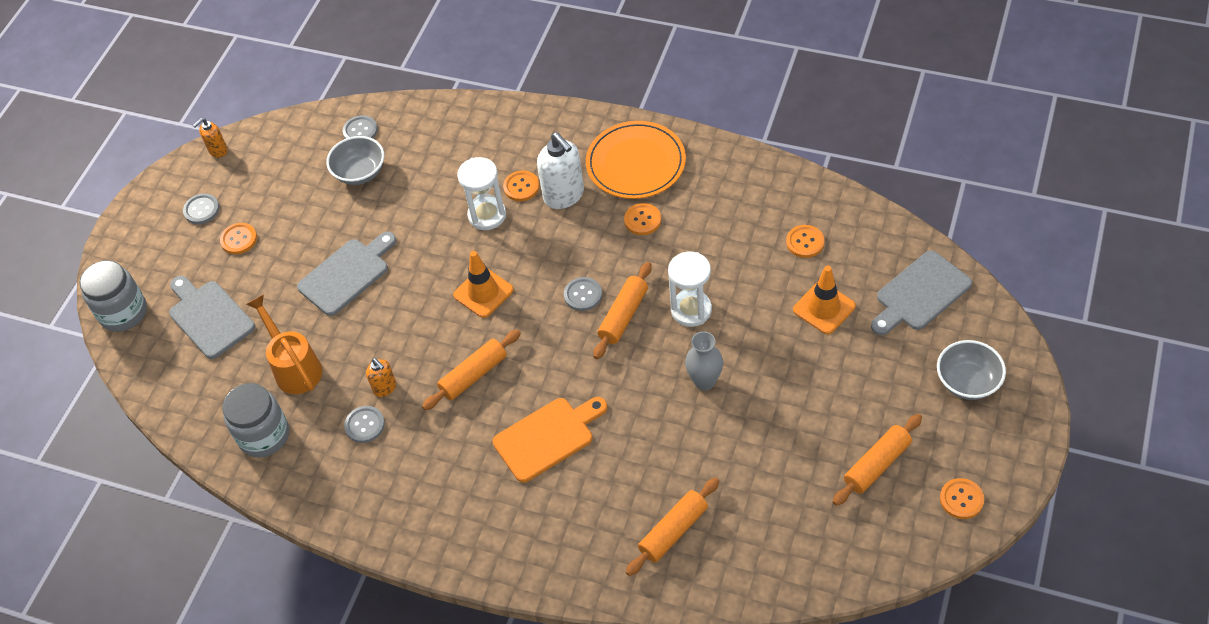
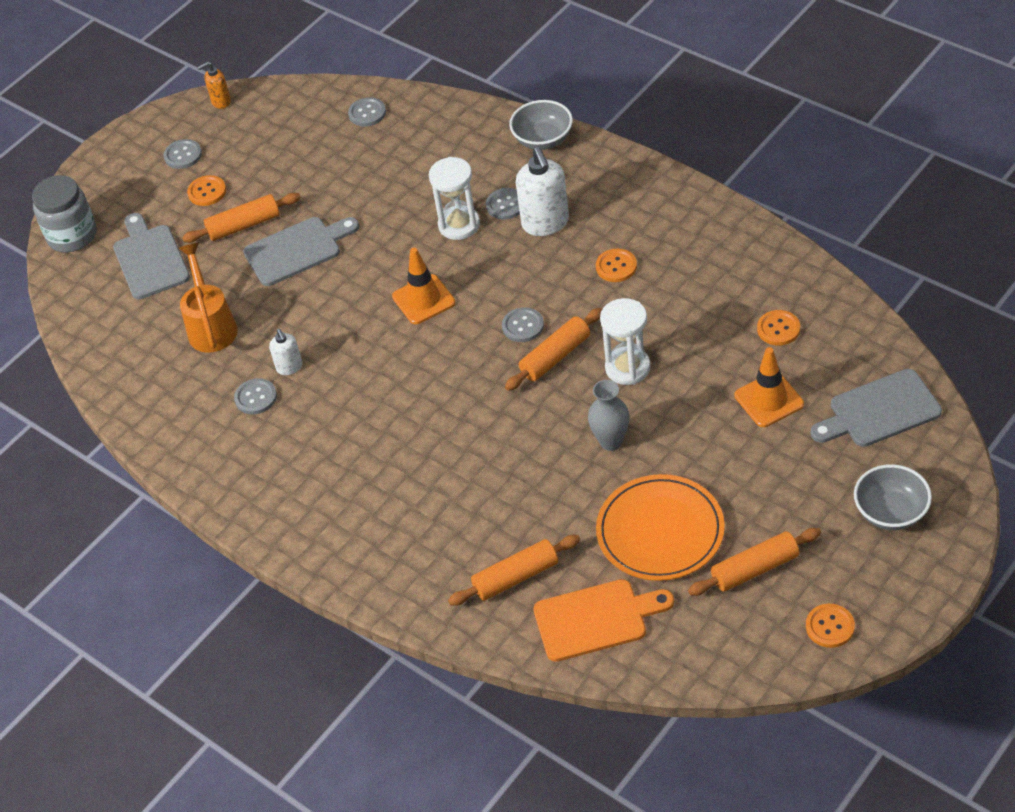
camera: 20 degrees right, 5 degrees down
grey jar [222,383,289,457] -> none
grey bowl [326,136,384,185] -> grey bowl moved to [509,100,573,150]
orange soap dispenser [366,358,396,397] -> white soap dispenser [269,329,302,375]
orange rolling pin [422,330,521,410] -> orange rolling pin moved to [182,193,301,243]
orange cutting board [493,397,607,483] -> orange cutting board moved to [533,579,674,662]
orange button [503,170,540,201] -> grey button [486,188,520,220]
orange plate [586,121,686,199] -> orange plate moved to [596,474,725,581]

